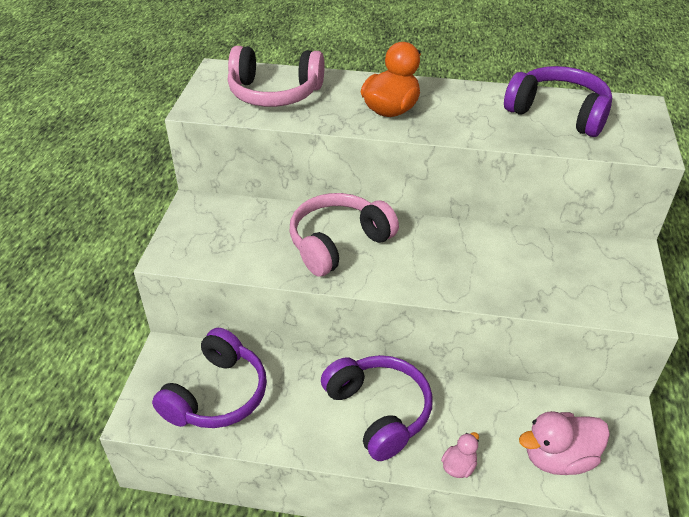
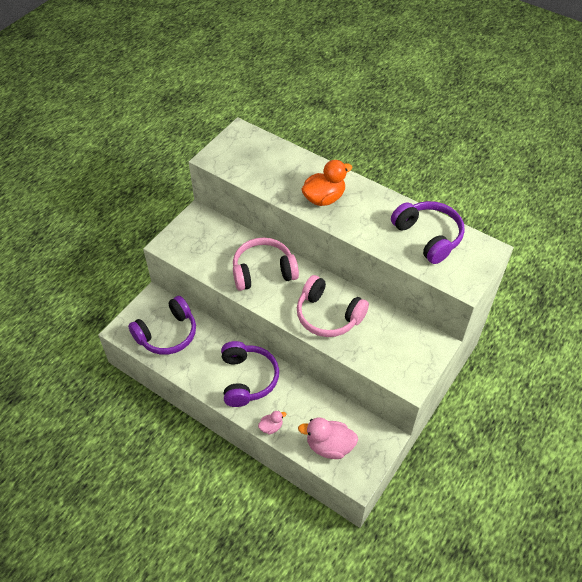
camera: 25 degrees right, 10 degrees up
pink headphones [228,46,324,107] -> pink headphones moved to [297,275,369,337]

